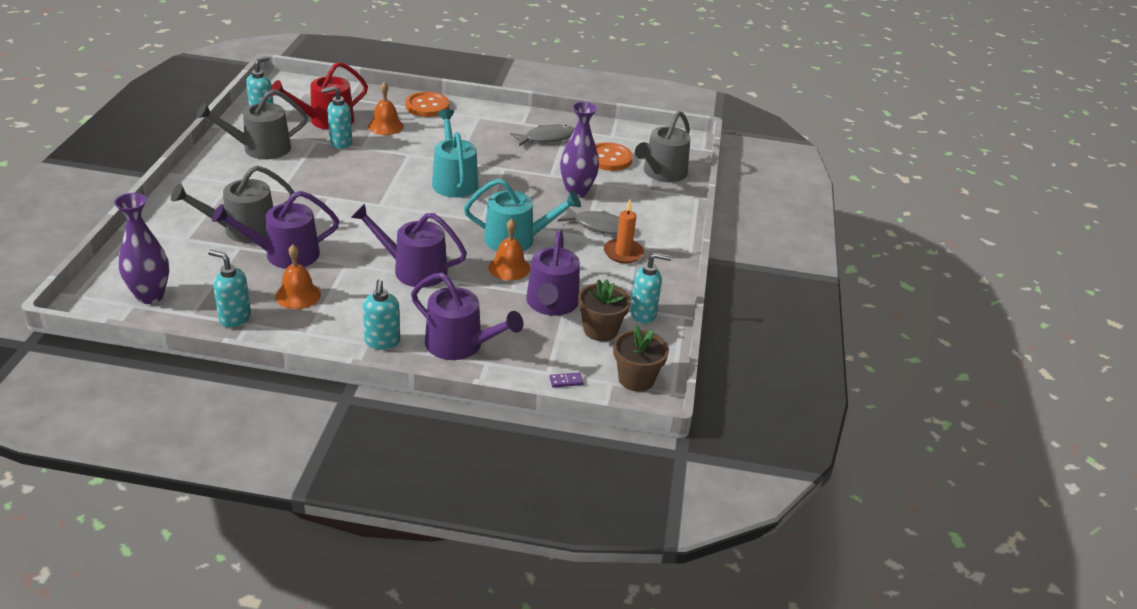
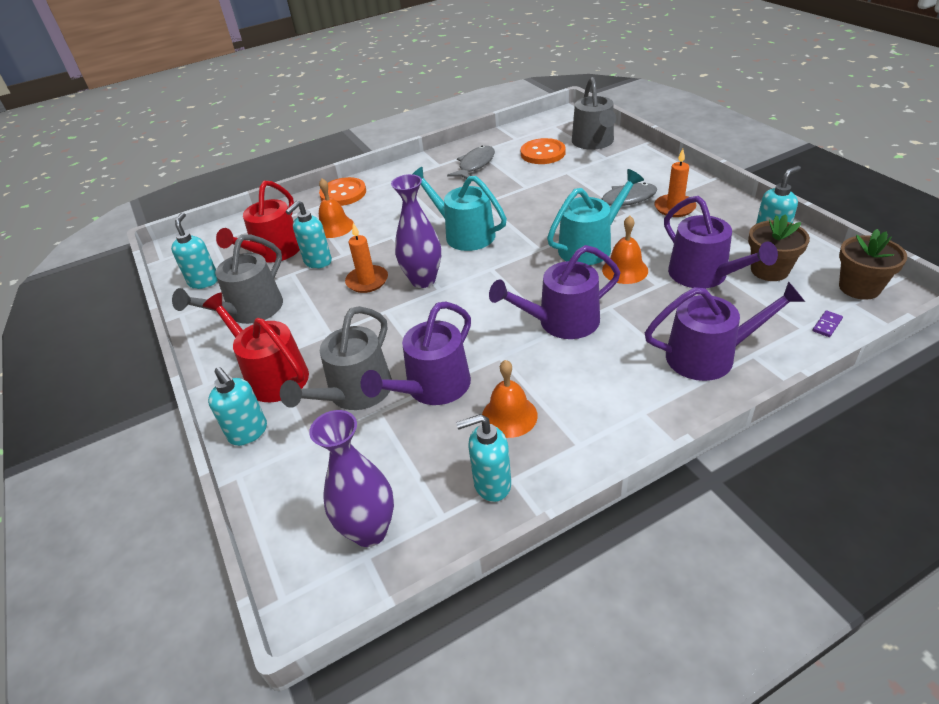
camera: 30 degrees left, 5 degrees up
turquoise soap dispenser [363,279,400,350] -> turquoise soap dispenser moved to [208,367,267,446]
purple vase [560,102,599,198] -> purple vase moved to [391,174,441,288]
none -> red watering can [202,293,309,402]
none -> orange candle [345,223,388,293]

